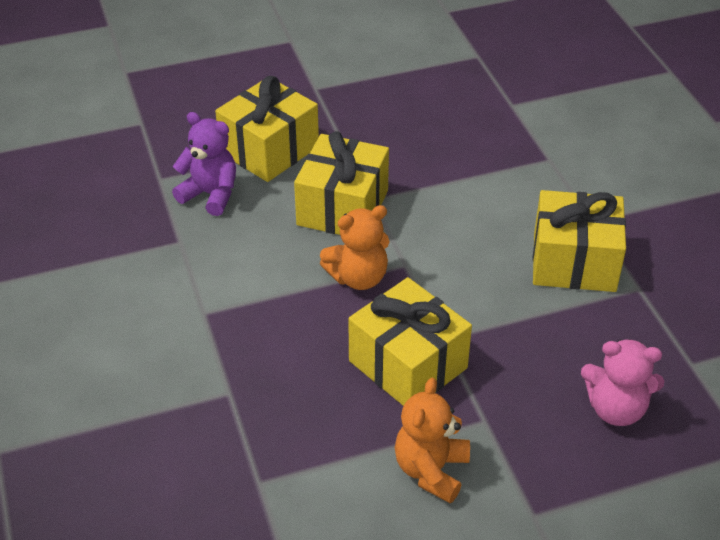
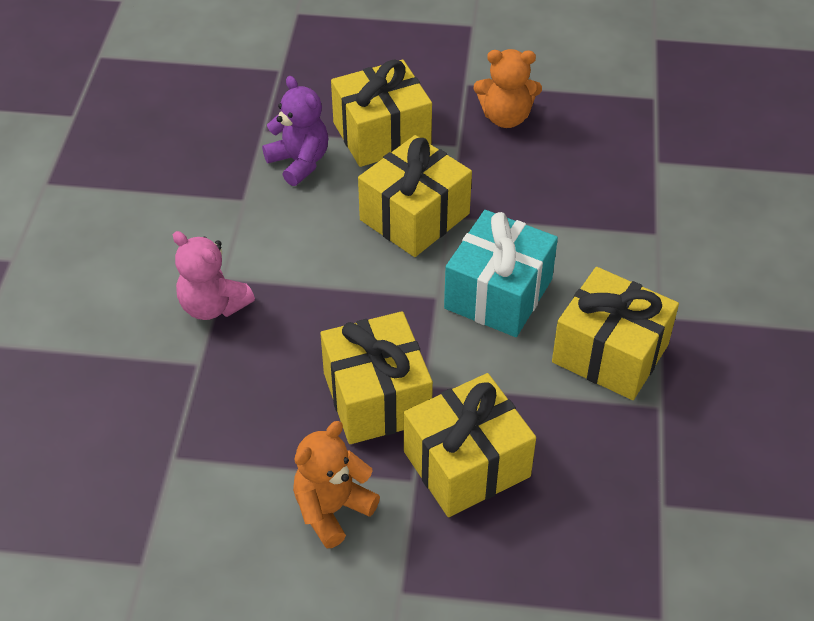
camera: 25 degrees right, 5 degrees up
orange teddy bear [320,205,390,290] -> orange teddy bear moved to [474,49,542,128]
pink teddy bear [581,339,664,426] -> pink teddy bear moved to [173,231,255,320]
none -> yellow gift [404,373,536,517]
none -> turquoise gift [444,210,558,337]

